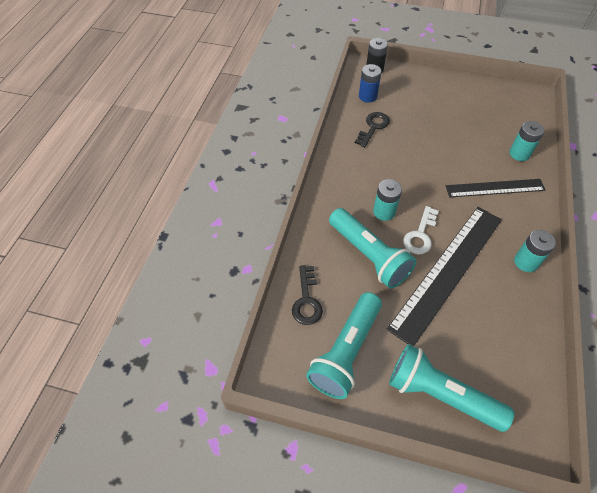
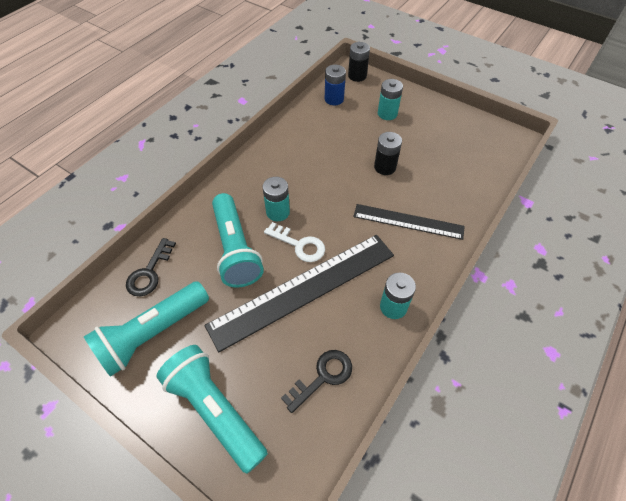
camera: 20 degrees right, 0 degrees up
black key [355,112,390,147] -> black key moved to [281,350,352,413]
white key [403,206,438,255] -> white key turned 105 degrees counterclockwise [264,222,325,262]
turquoise battery [509,121,544,161] -> turquoise battery moved to [378,79,403,120]
none -> black battery [374,132,402,175]

